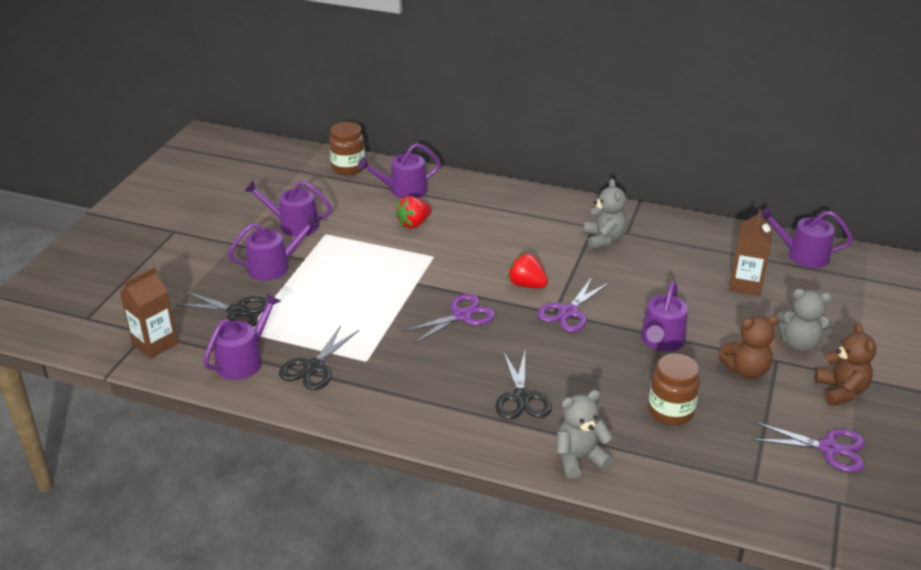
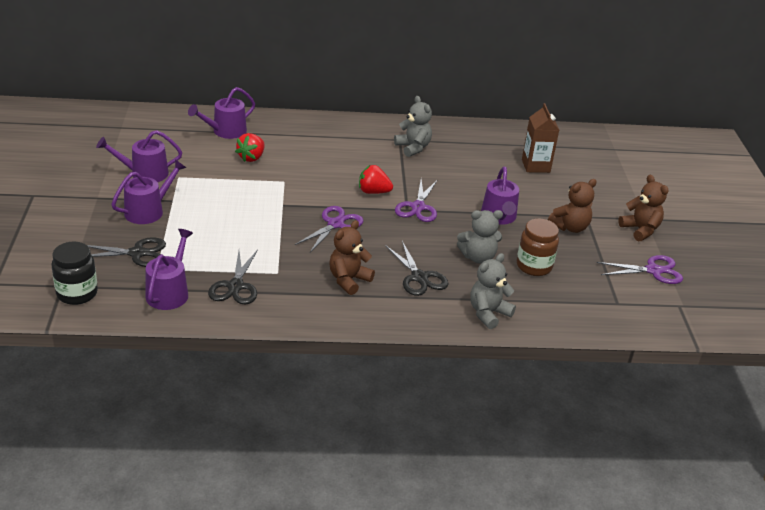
camera: 25 degrees left, 0 degrees up
brown carton [120,267,178,359] -> black jar [51,242,98,305]
brown jar [329,122,365,175] -> none
purple watering can [761,207,853,268] -> none
grey teddy bear [777,289,832,352] -> grey teddy bear moved to [457,210,503,264]
none -> brown teddy bear [330,220,375,295]

